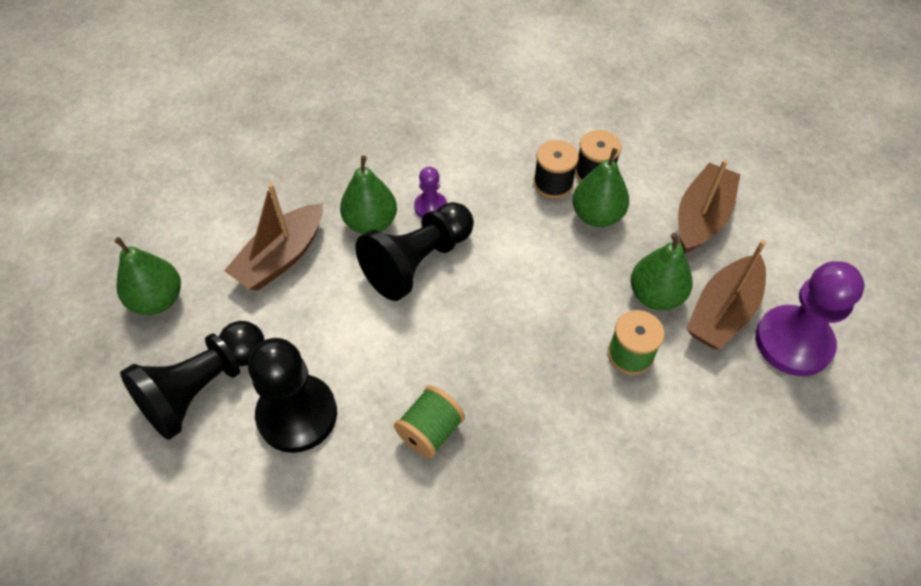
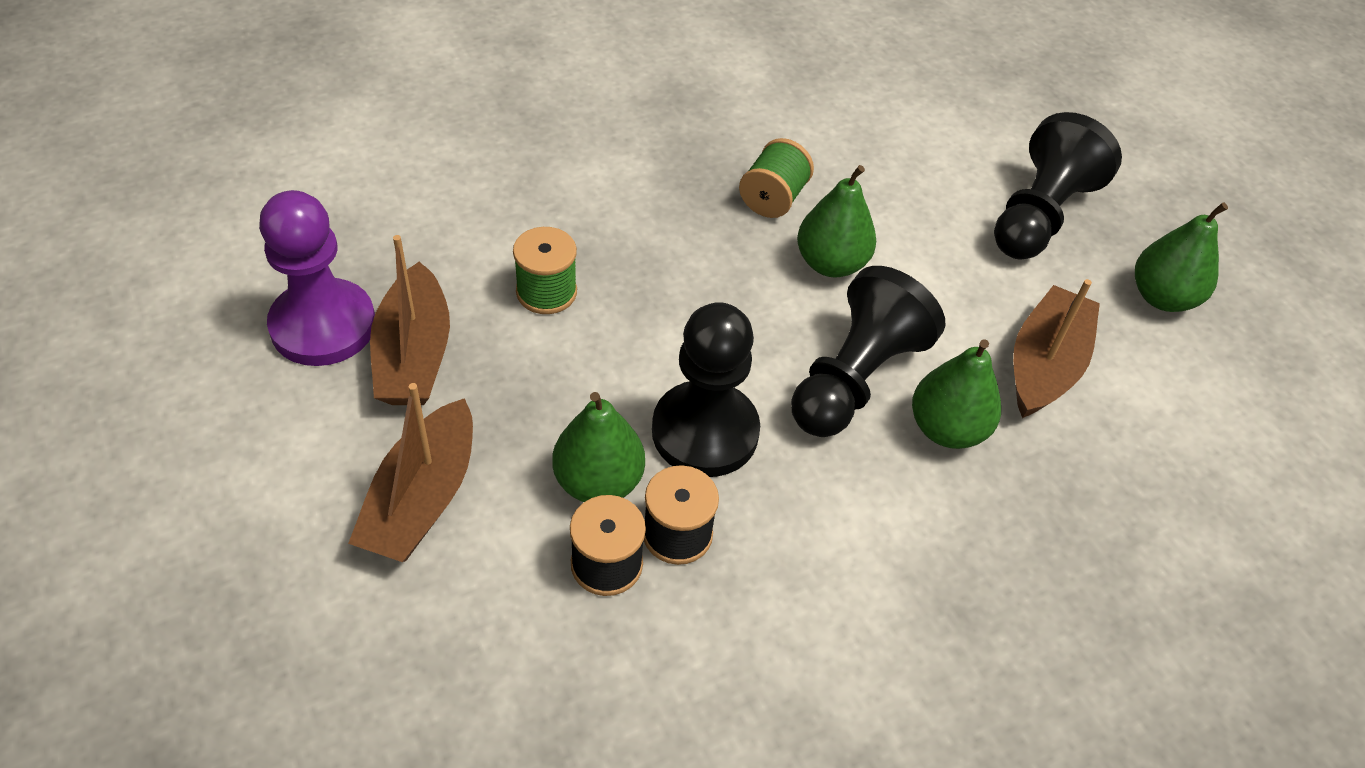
camera: 165 degrees right, 5 degrees down
black pawn [248,338,337,453] -> black pawn moved to [652,302,760,477]
purple pawn [414,167,447,218] -> none
green pear [631,233,693,310] -> green pear moved to [797,165,876,277]
brown boat [686,240,766,349] -> brown boat turned 150 degrees clockwise [370,235,450,405]

